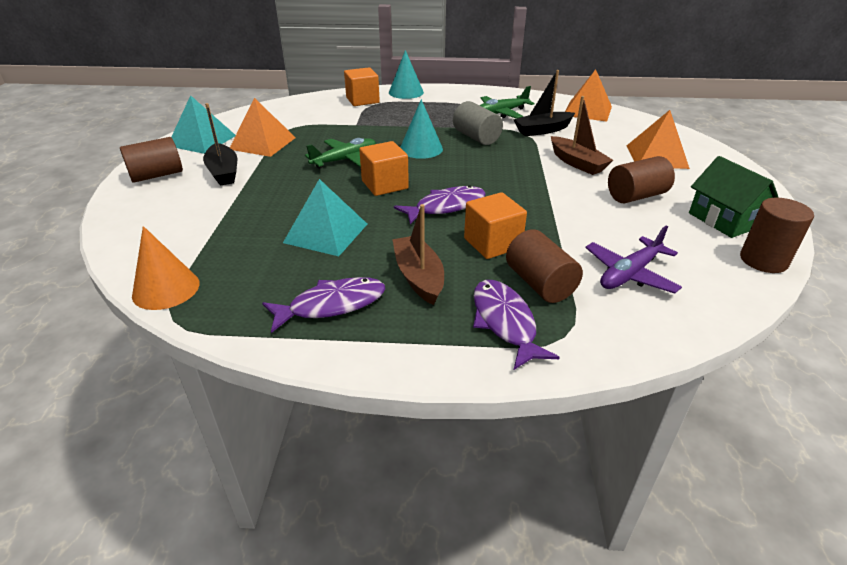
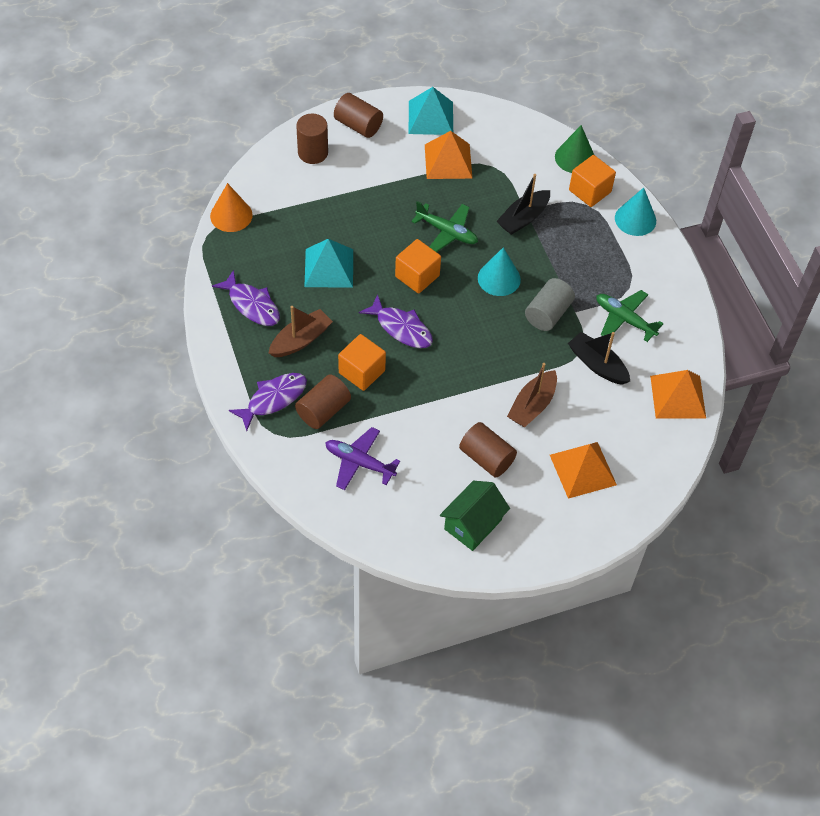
camera: 65 degrees right, 20 degrees up
black boat [203,103,237,186] -> black boat moved to [496,174,550,235]
brown cylinder [740,198,814,273] -> brown cylinder moved to [296,114,328,164]
none -> green cone [555,125,594,173]

